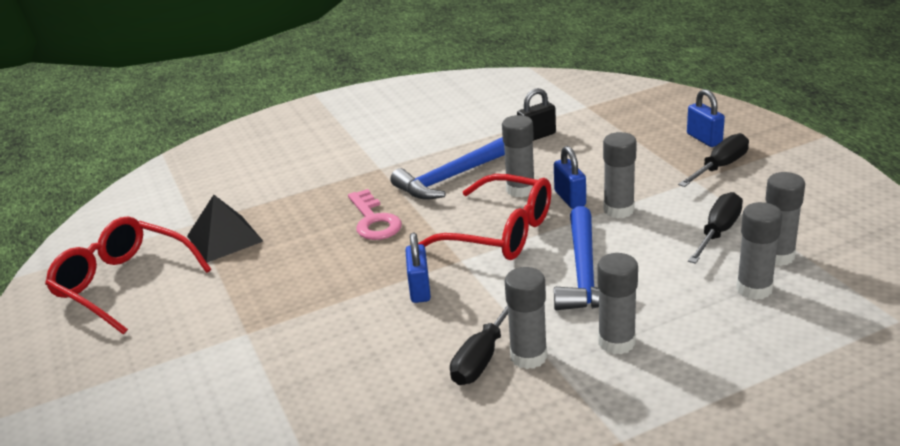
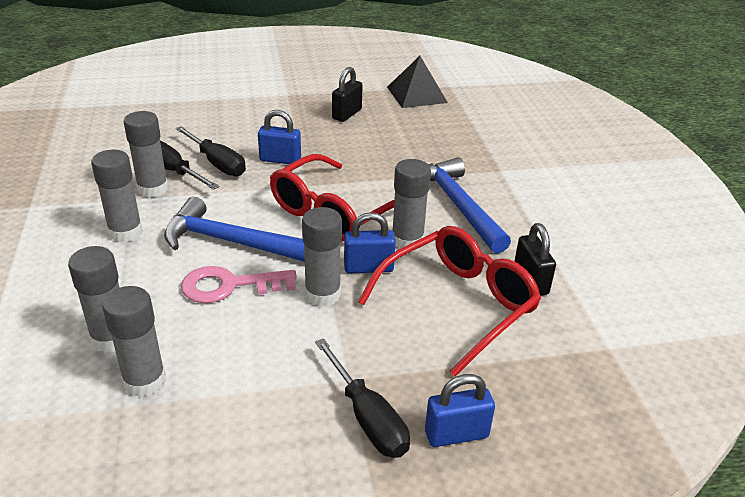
camera: 100 degrees right, 5 degrees up
red glasses [45,217,212,334] -> red glasses moved to [358,226,541,377]
pink key [348,189,402,240] -> pink key moved to [181,266,297,303]
black screwdriver [688,192,743,264] -> black screwdriver moved to [175,126,246,176]
none -> black padlock [332,67,362,122]

